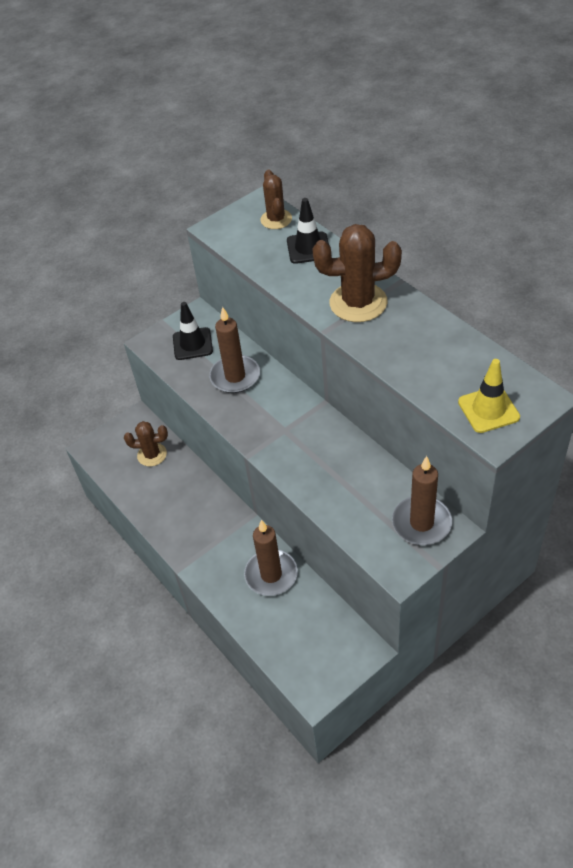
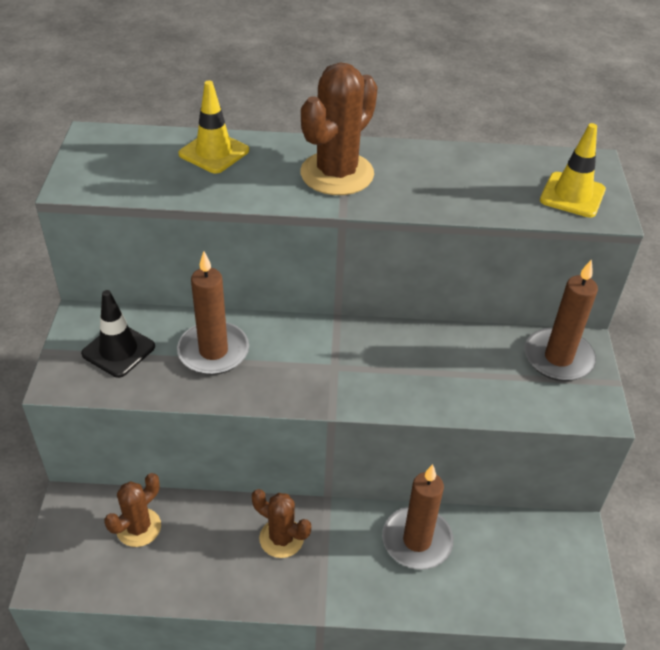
camera: 55 degrees left, 5 degrees down
brown cactus [260,170,292,229] -> brown cactus moved to [252,489,311,558]
black traffic cone [287,198,329,264] -> yellow traffic cone [178,80,249,174]

